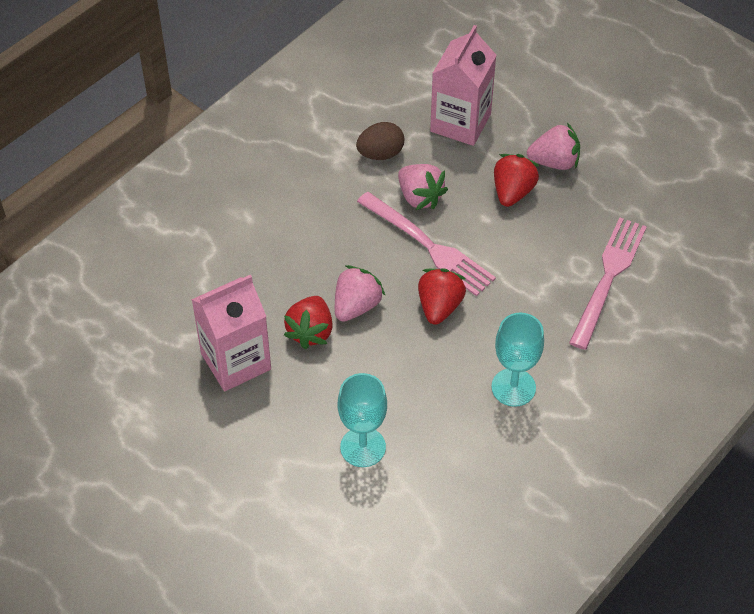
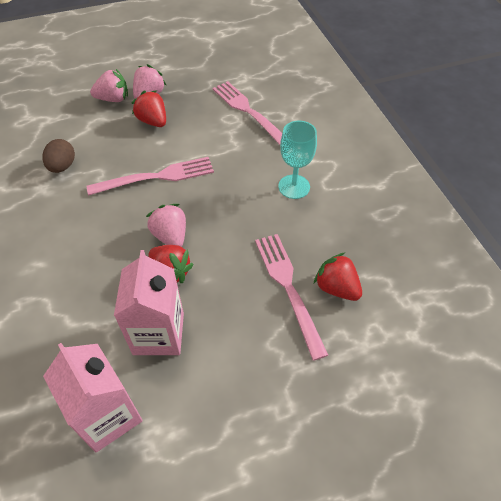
camera: 60 degrees left, 0 degrees up
turquoise goblet [338,373,387,467] -> pink fork [255,234,328,361]
pink strawberry [398,164,448,210] -> pink strawberry moved to [90,69,128,102]
red strawberry [418,268,466,325] -> red strawberry moved to [314,253,362,301]
pink carton [430,25,497,146] -> pink carton moved to [43,343,143,452]

